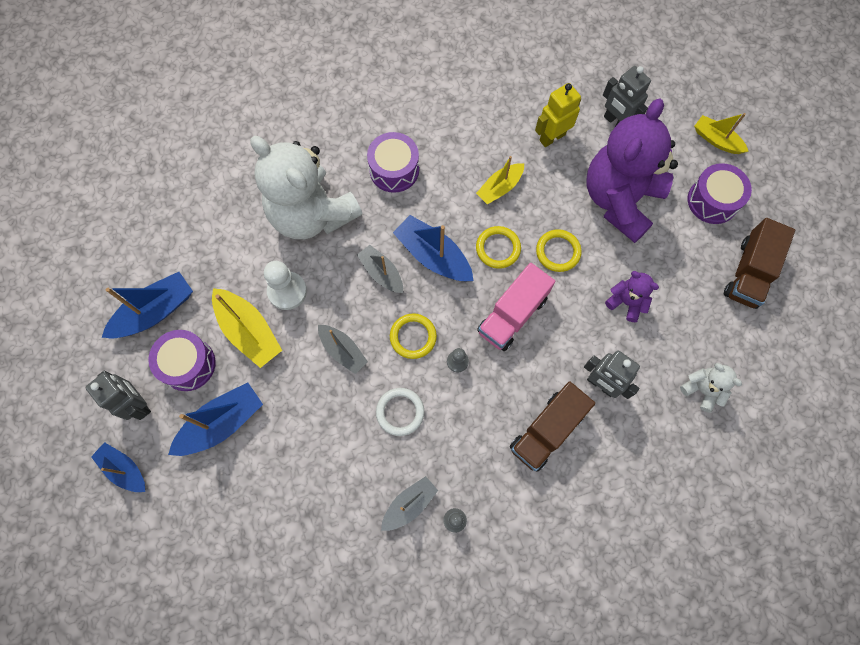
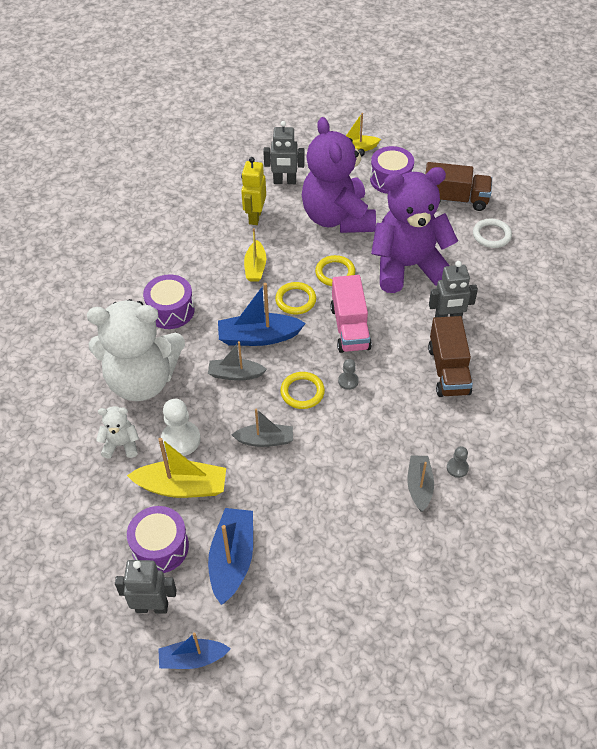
camera: 45 degrees left, 20 degrees down
blue boat [102,272,193,338] -> none
white ring [376,388,425,436] -> white ring moved to [473,219,512,248]
purple teddy bear [605,271,659,322] -> purple teddy bear [371,167,458,293], size x2.35
white teddy bear [680,363,742,413] -> white teddy bear moved to [96,406,139,459]
brown truck [724,218,795,309] -> brown truck turned 60 degrees counterclockwise [425,162,492,211]

